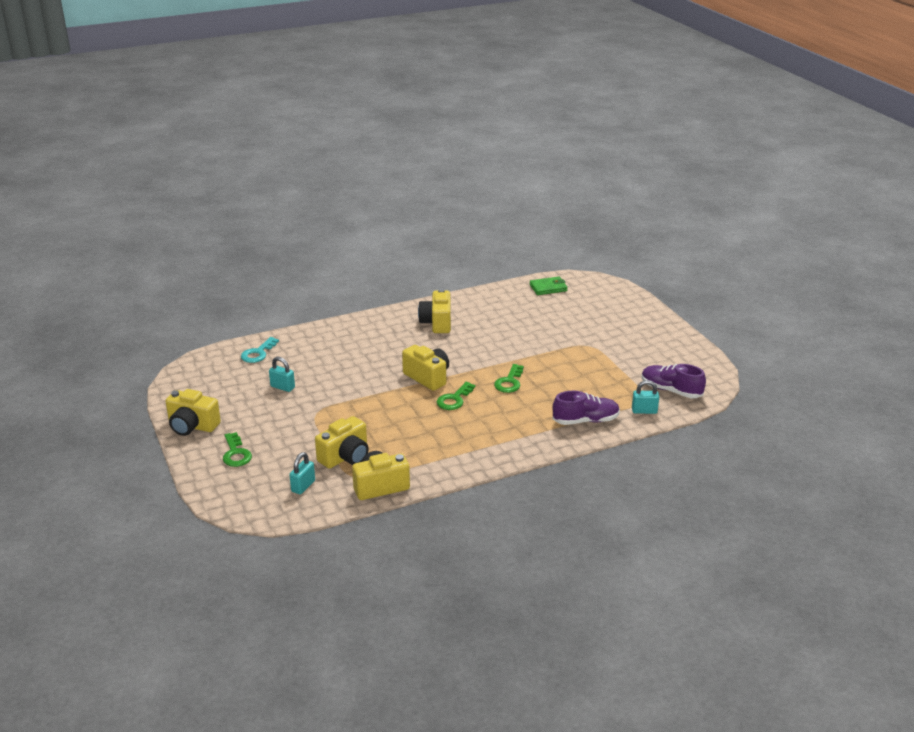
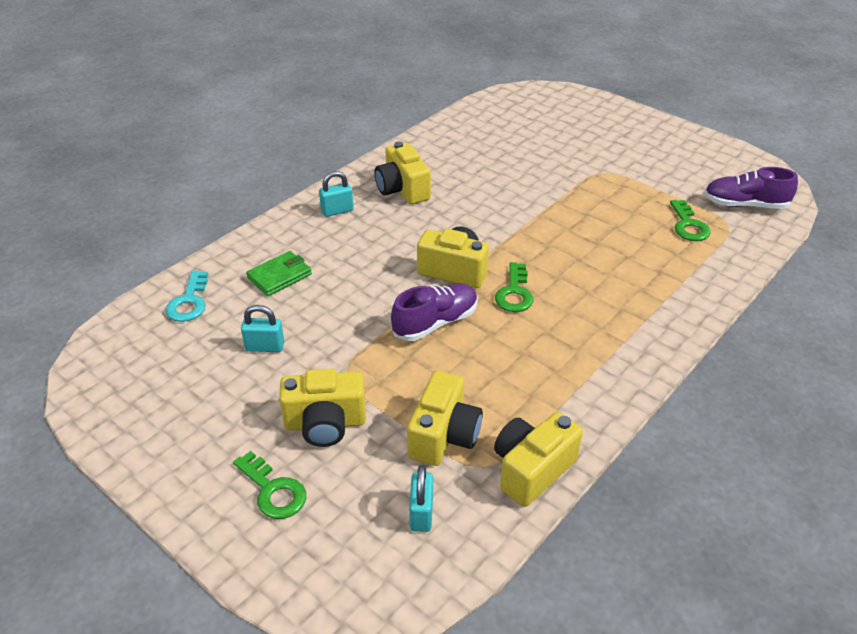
camera: 25 degrees left, 10 degrees up
yellow camera [165,389,221,436] -> yellow camera moved to [279,368,366,447]
green key [494,364,524,393] -> green key moved to [670,200,711,241]
green wallet [530,277,568,295] -> green wallet moved to [246,251,312,296]
purple shoe [553,391,620,425] -> purple shoe moved to [391,284,478,341]
turquoise padlock [632,380,659,414] -> turquoise padlock moved to [319,171,354,217]

